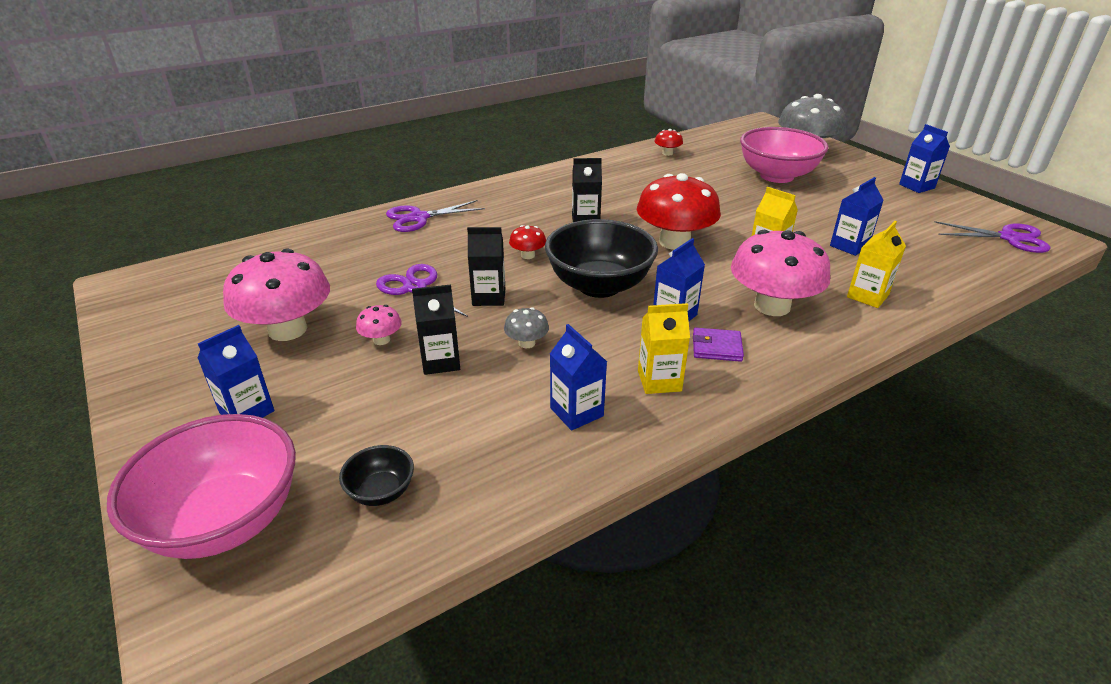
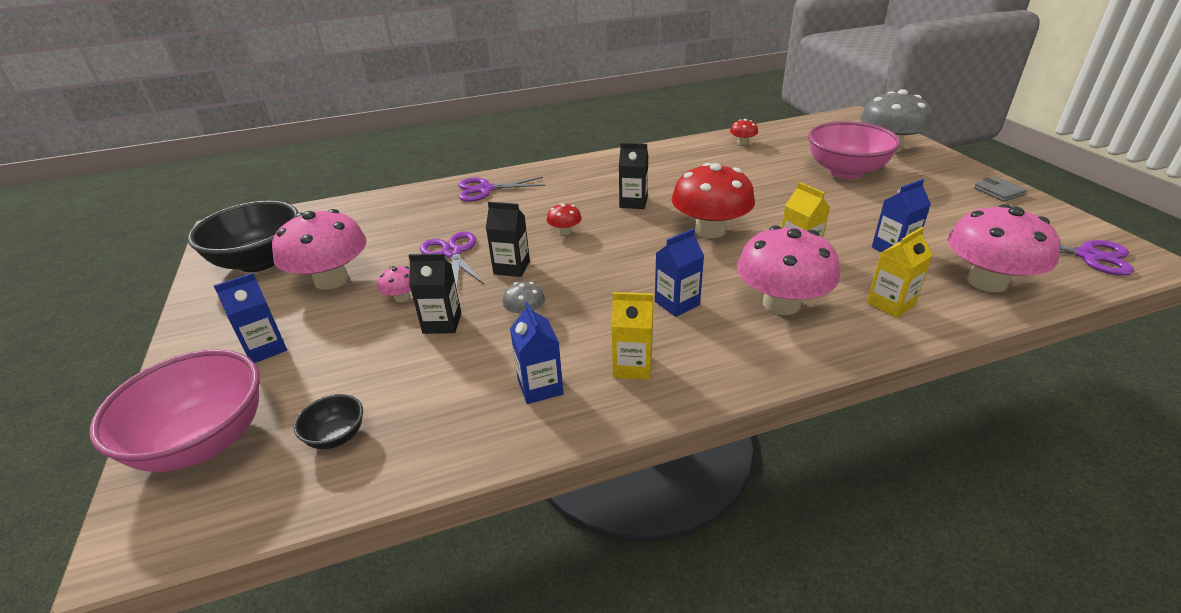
camera: 15 degrees right, 0 degrees up
black bowl [545,219,658,298] -> black bowl moved to [187,201,299,272]
purple wallet [693,328,744,362] -> none
blue carton [899,124,950,193] -> grey wallet [974,177,1027,202]
none -> pink mushroom [947,204,1060,292]

